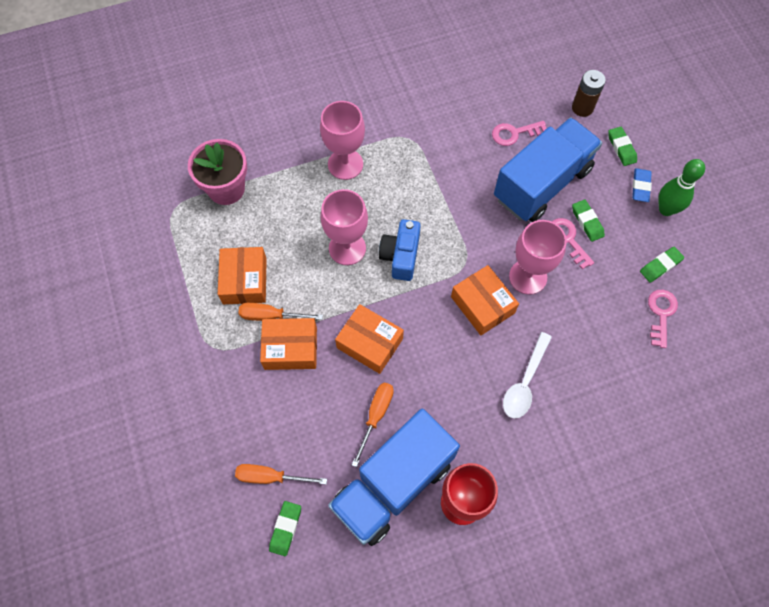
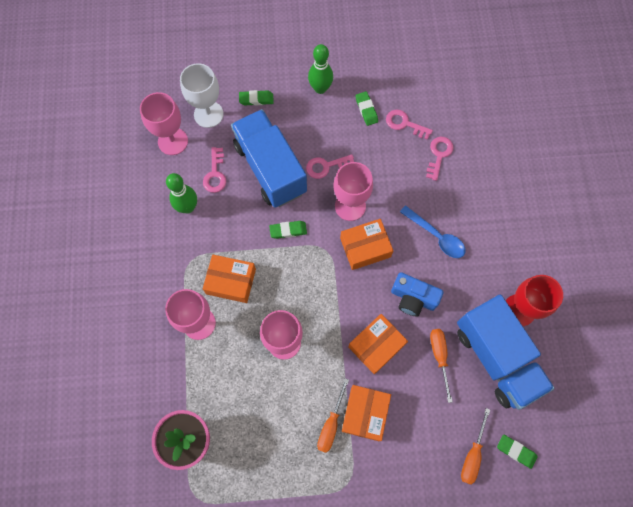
camera: 75 degrees left, 5 degrees up
orange box [218,247,267,304] -> orange box moved to [203,255,256,303]
orange screwdriver [352,383,394,467] -> orange screwdriver turned 45 degrees clockwise [430,329,453,403]
blue camera [379,219,421,281] -> blue camera moved to [391,272,443,317]
white spoon [503,332,552,419] -> blue spoon [400,205,466,258]
brown battery [572,70,606,117] -> white goblet [180,63,224,128]
green eraser [572,200,605,242] -> green eraser moved to [269,221,307,239]
blue eraser [632,168,652,202] -> none
none -> pink goblet [140,92,188,155]
none -> green bowling pin [166,173,197,213]
none -> pink key [426,137,453,181]

